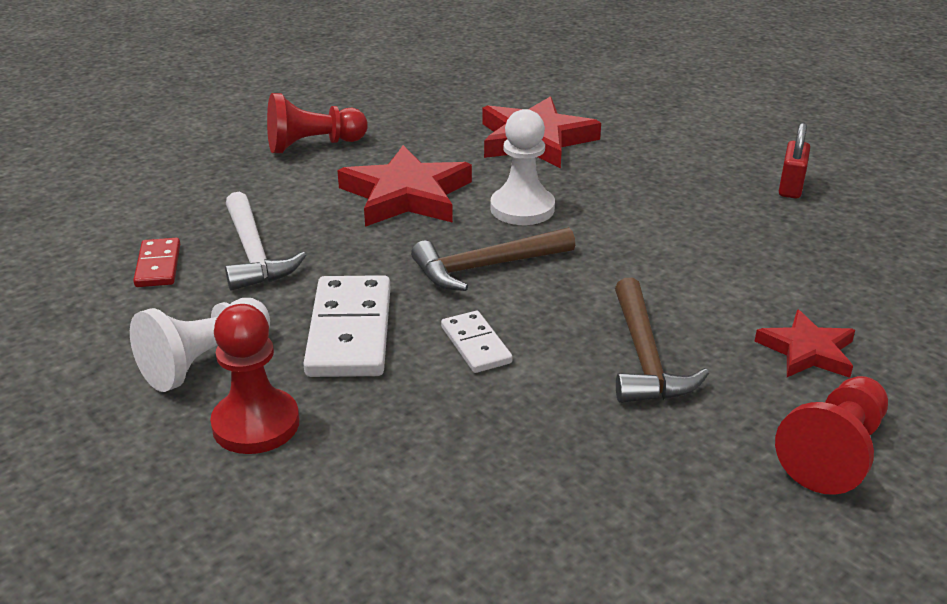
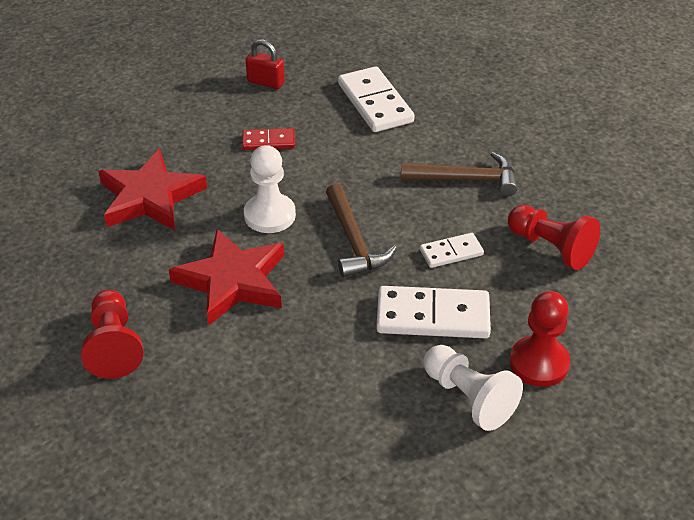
camera: 85 degrees left, 10 degrees up
red domino [133,238,180,287] -> red domino moved to [242,128,295,150]
white hammer [225,192,306,291] -> none
red star [755,309,855,378] -> none
red pawn [775,376,888,495] -> red pawn moved to [508,205,600,270]
none -> white domino [338,66,414,132]

